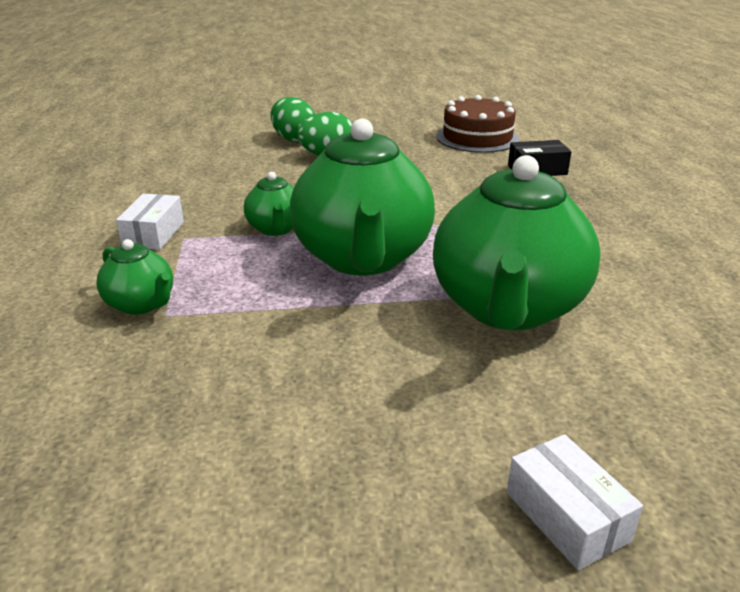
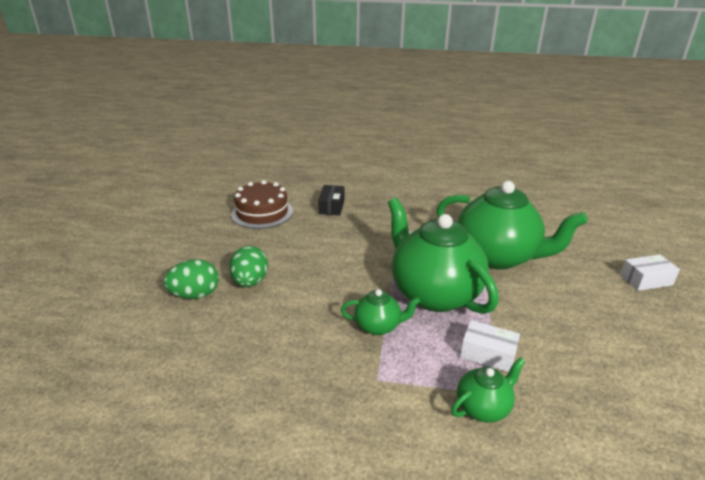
camera: 75 degrees left, 0 degrees up
white box [116,194,184,250] -> white box moved to [460,320,520,372]
green teapot [290,119,435,276] -> green teapot turned 135 degrees counterclockwise [388,198,499,314]

